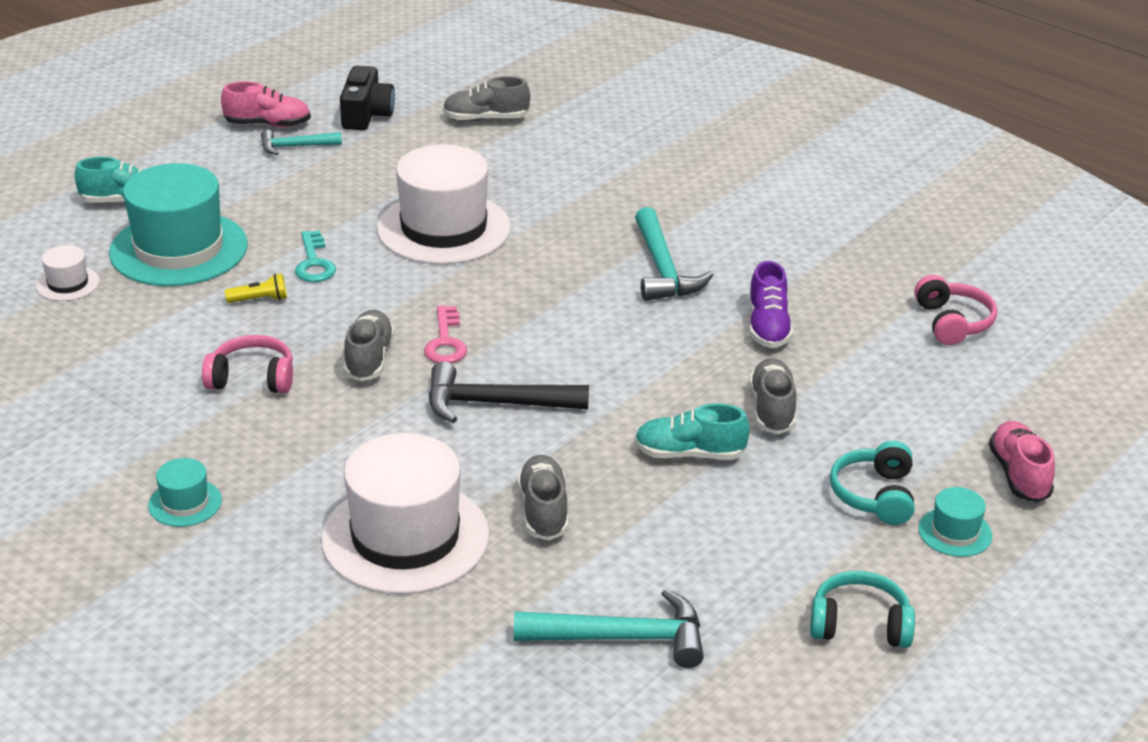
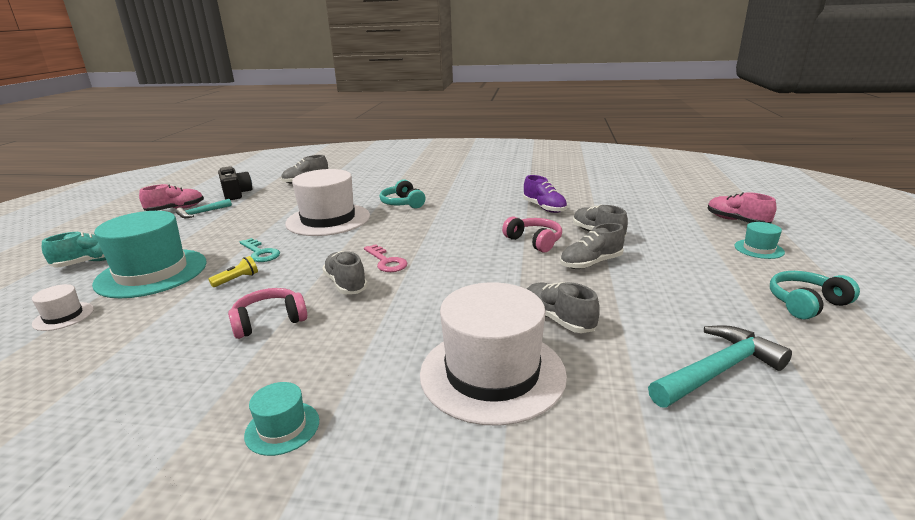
camera: 30 degrees left, 10 degrees down
black hammer [429,362,589,423] -> none
turquoise hammer [635,207,713,301] -> none
turquoise shoe [635,403,750,460] -> grey shoe [560,223,625,269]
turquoise headphones [830,441,914,525] -> turquoise headphones moved to [380,179,425,208]
pink headphones [914,275,997,345] -> pink headphones moved to [502,216,562,252]

